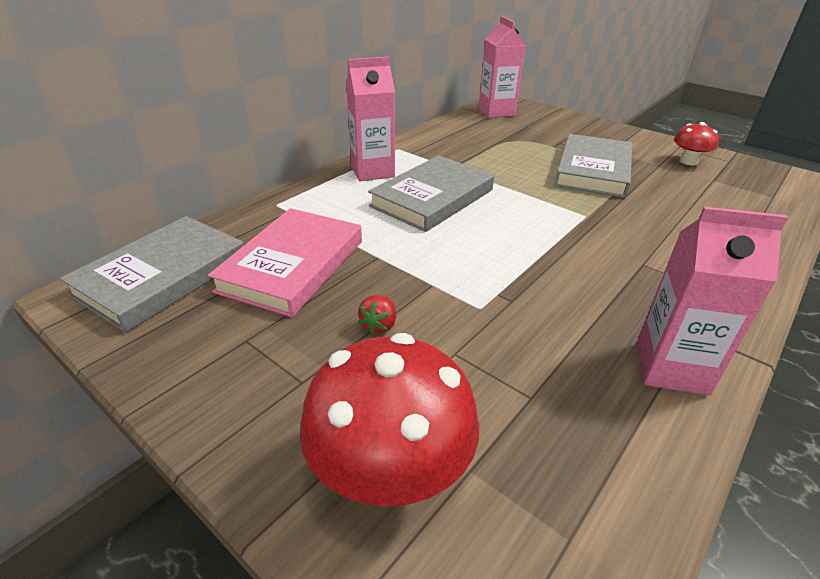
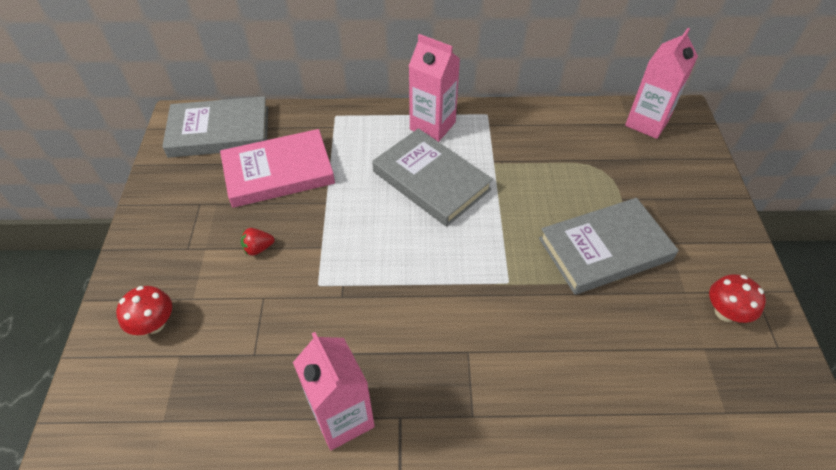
camera: 50 degrees right, 15 degrees up
red mushroom [300,333,479,507] -> red mushroom [116,286,172,335], size x0.54
grey book [368,156,494,232] -> grey book turned 45 degrees clockwise [372,128,493,227]

